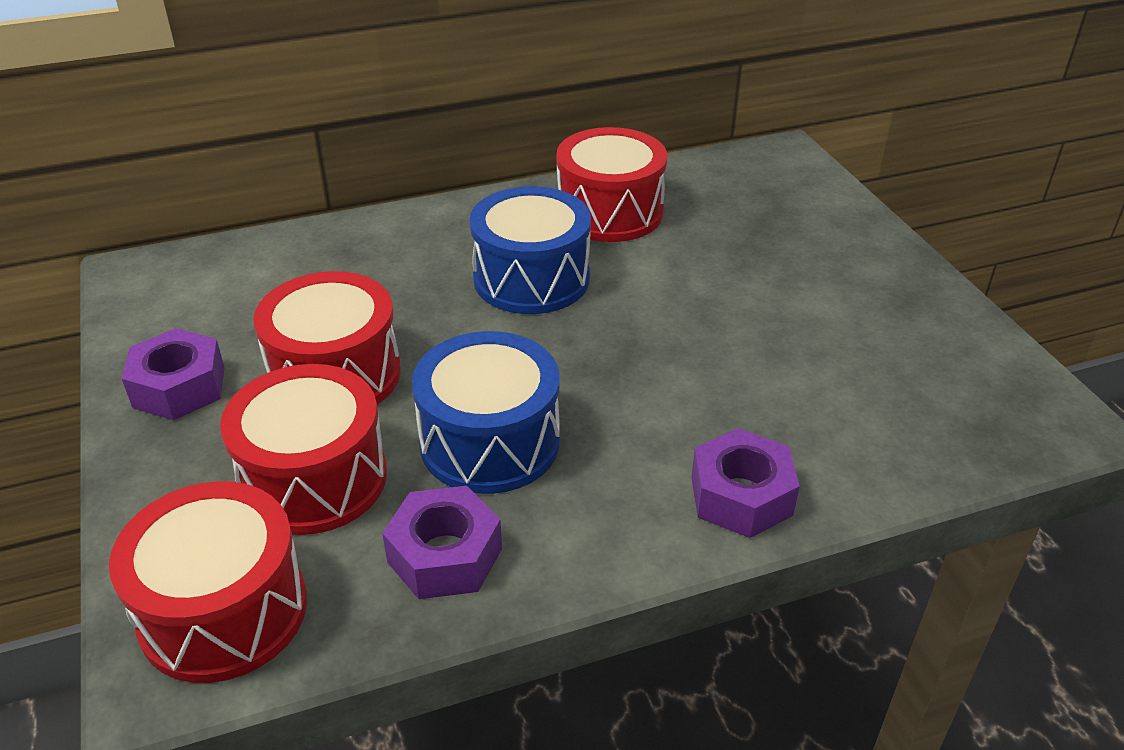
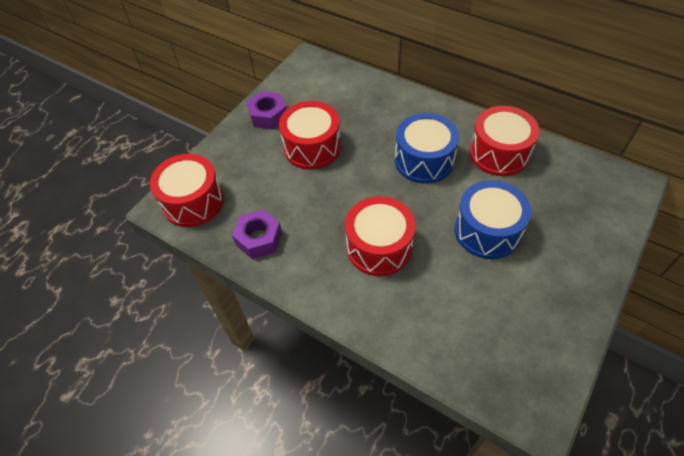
camera: 55 degrees right, 15 degrees up
red drum [220,364,387,535] -> red drum moved to [345,196,416,276]
blue drum [412,331,560,494] -> blue drum moved to [455,180,531,259]
purple nut [691,428,800,538] -> none

